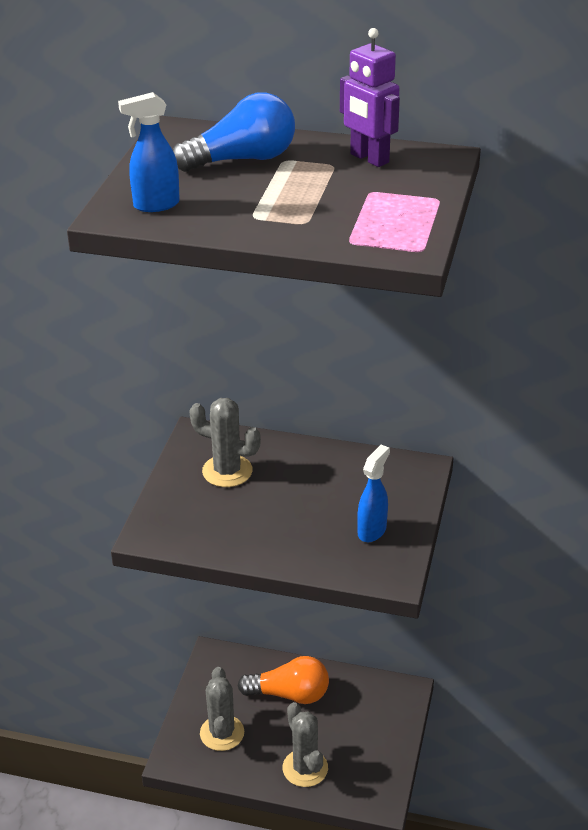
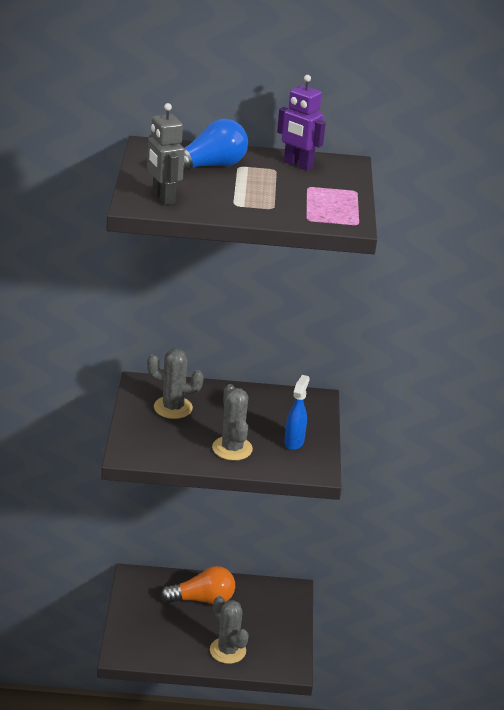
camera: 15 degrees left, 5 degrees down
blue spray bottle [118,92,180,212] -> grey robot [147,103,184,205]
grey cactus [200,667,244,751] -> grey cactus moved to [212,384,253,461]

